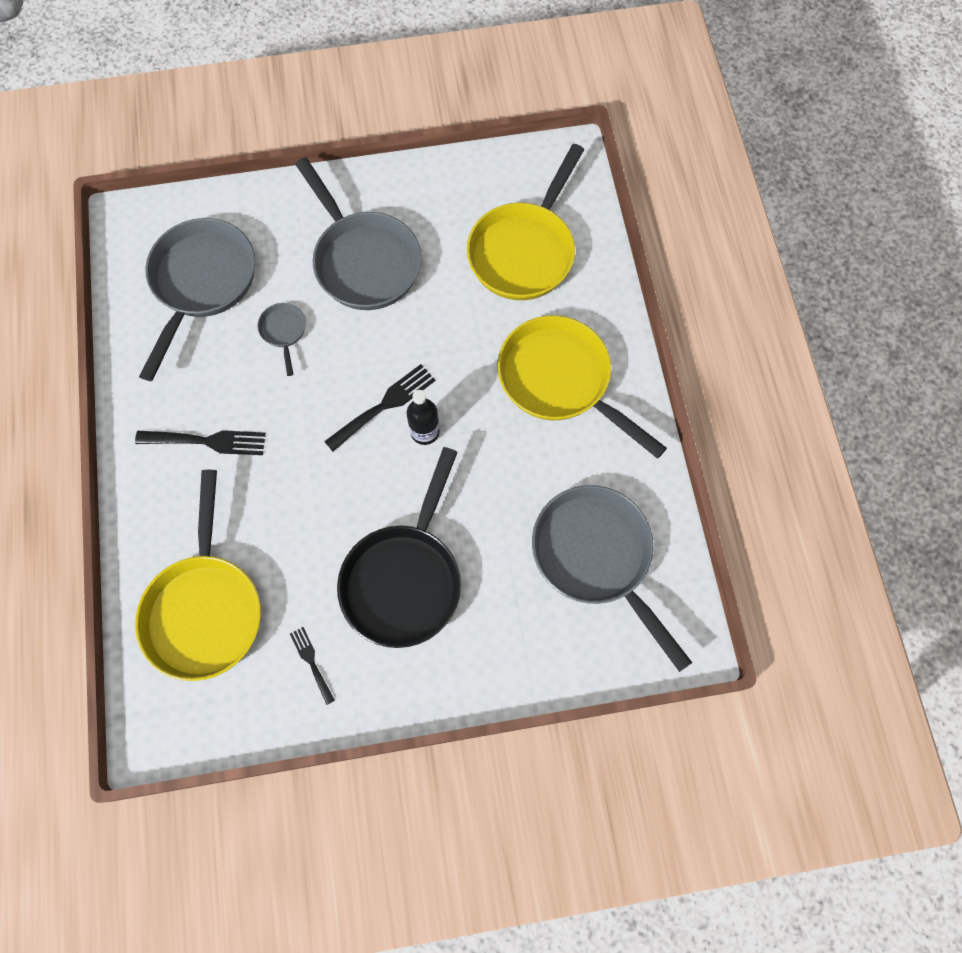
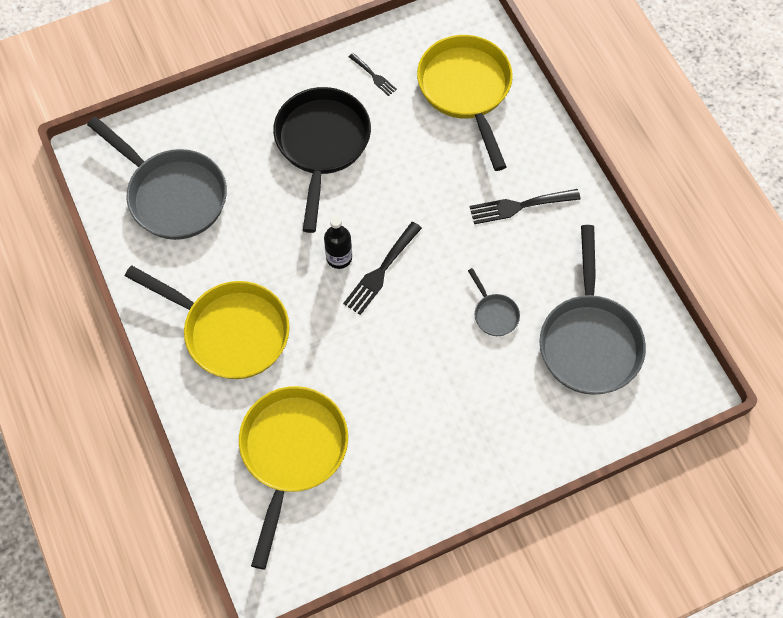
camera: 165 degrees right, 5 degrees down
grey pan [295,157,422,310] -> none

